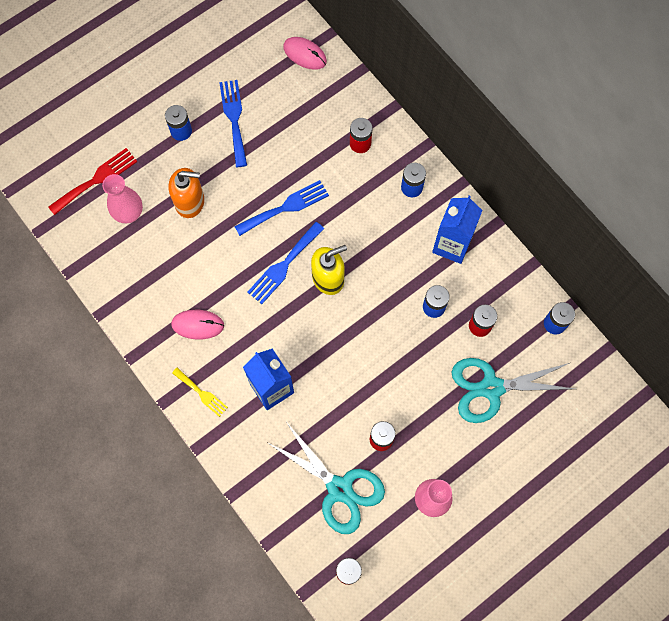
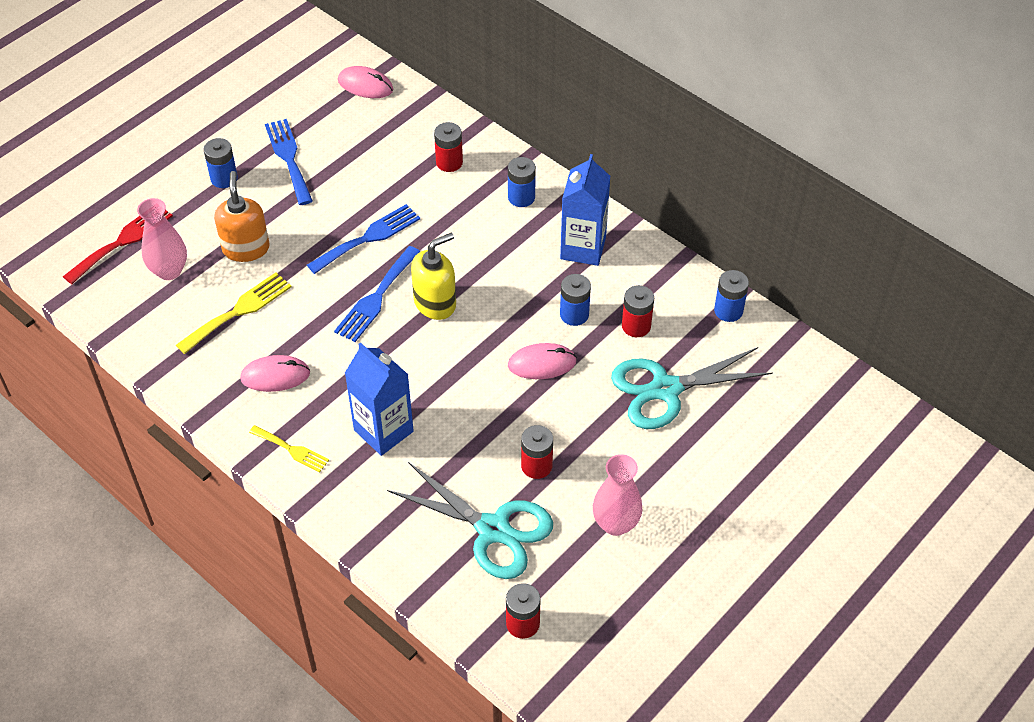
camera: 10 degrees left, 20 degrees down
orange soap dispenser [169,168,204,218] -> orange soap dispenser turned 90 degrees counterclockwise [214,171,270,262]
none -> yellow fork [176,272,292,354]
none -> pink mouse [508,343,577,379]

